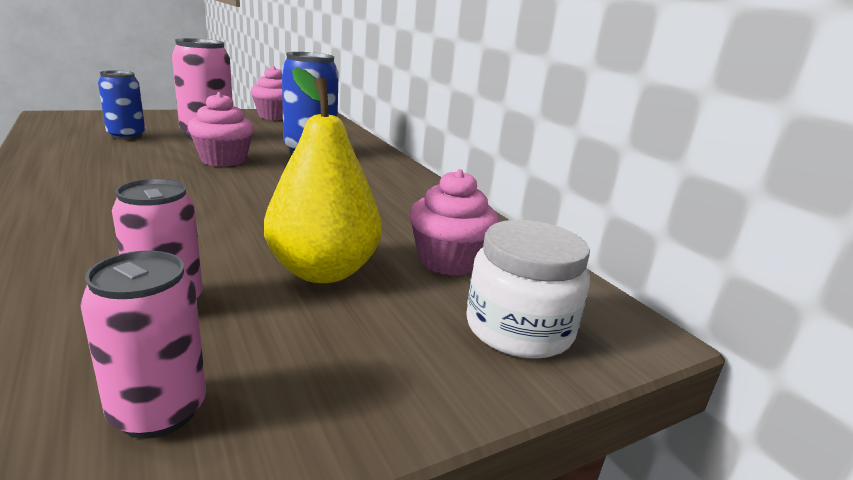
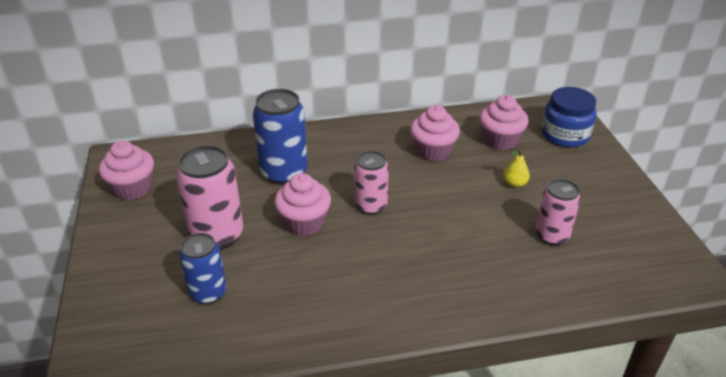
camera: 70 degrees left, 15 degrees up
pink can [80,251,206,439] -> pink can moved to [354,151,389,215]
yellow pear [264,67,382,283] -> yellow pear [503,150,530,188], size x0.42
white jar [466,220,590,359] -> blue jar [542,87,596,147]
none -> pink cupcake [410,105,460,162]

